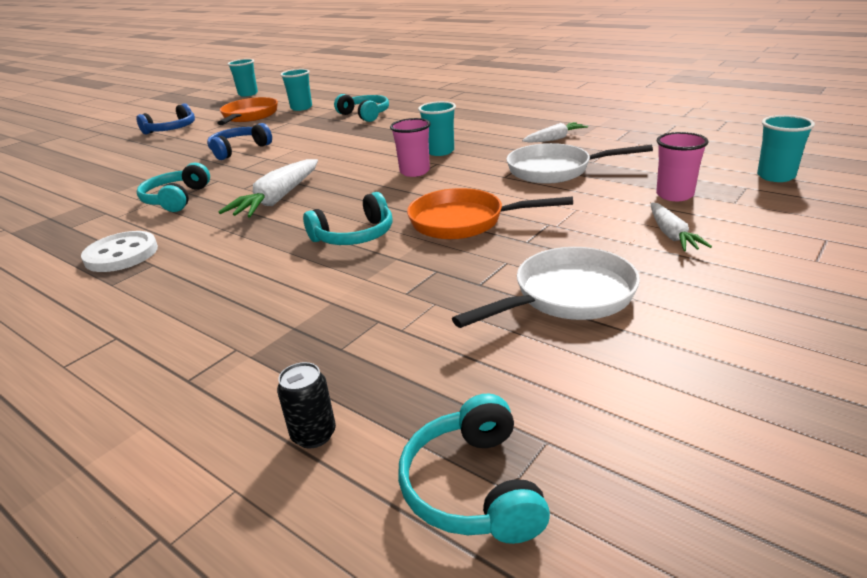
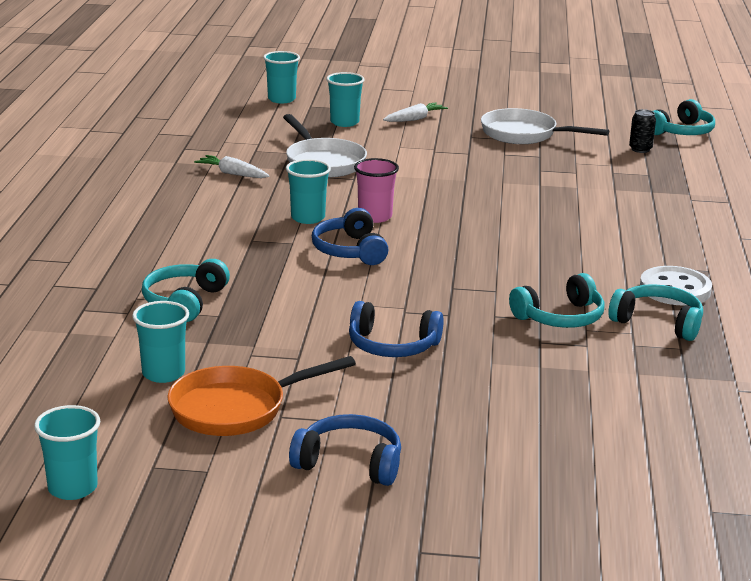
camera: 125 degrees left, 5 degrees down
white carrot [218,159,318,217] -> none
black can [277,362,336,448] -> black can moved to [629,109,656,153]
turquoise headphones [303,192,393,245] -> turquoise headphones moved to [608,284,703,341]
orange pan [407,188,573,239] -> none
pink cup [656,132,708,201] -> turquoise cup [327,72,365,127]
none -> blue headphones [312,208,388,265]

